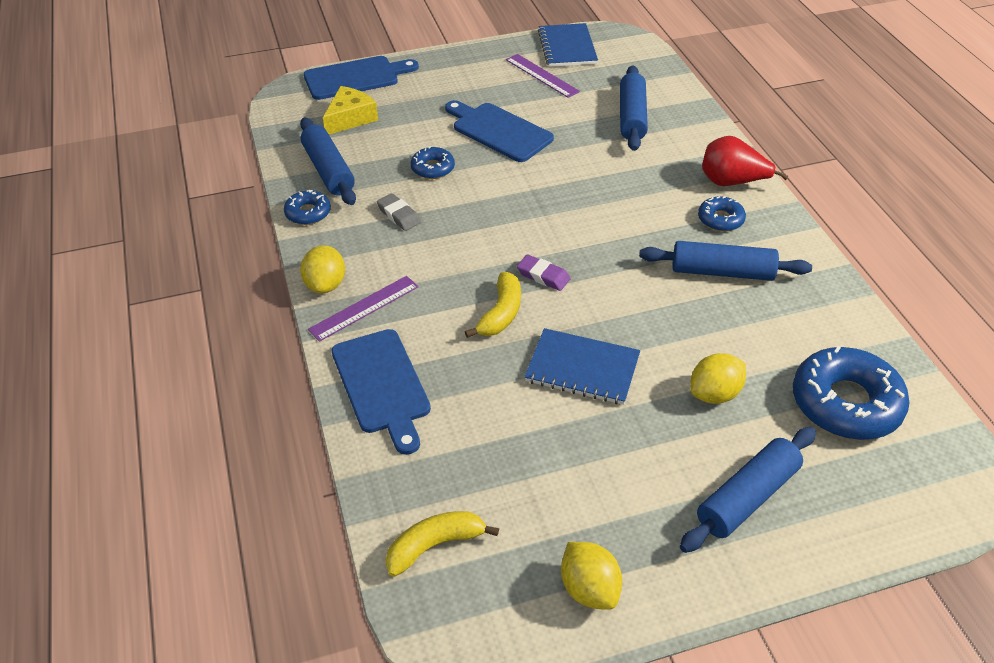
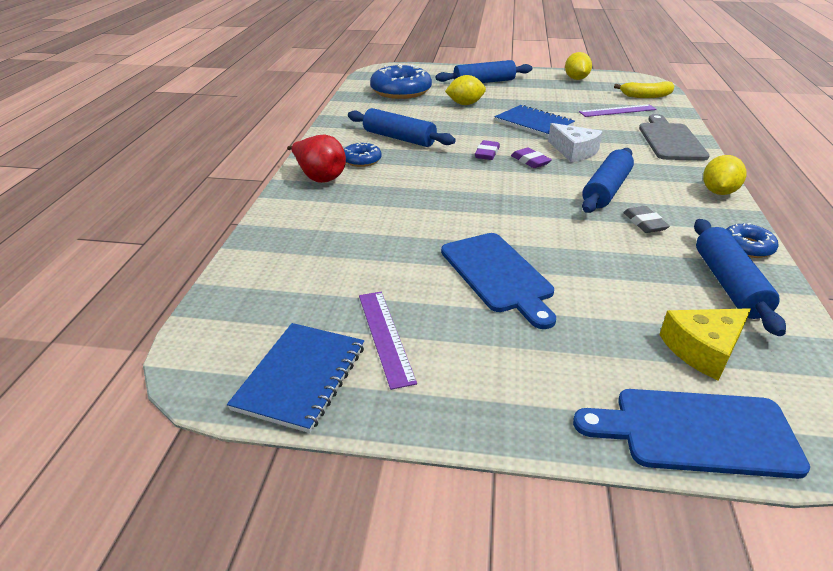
camera: 155 degrees left, 10 degrees down
purple ruler [308,276,419,342] -> purple ruler moved to [579,104,657,117]
blue cutting board [332,329,431,455] -> grey cutting board [639,114,710,160]
blue donut [411,146,455,179] -> none
yellow banana [465,272,521,338] -> white cheese [548,123,603,162]
blue rolling pin [620,65,648,151] -> blue rolling pin moved to [582,148,634,213]
none -> purple eraser [475,140,500,160]

